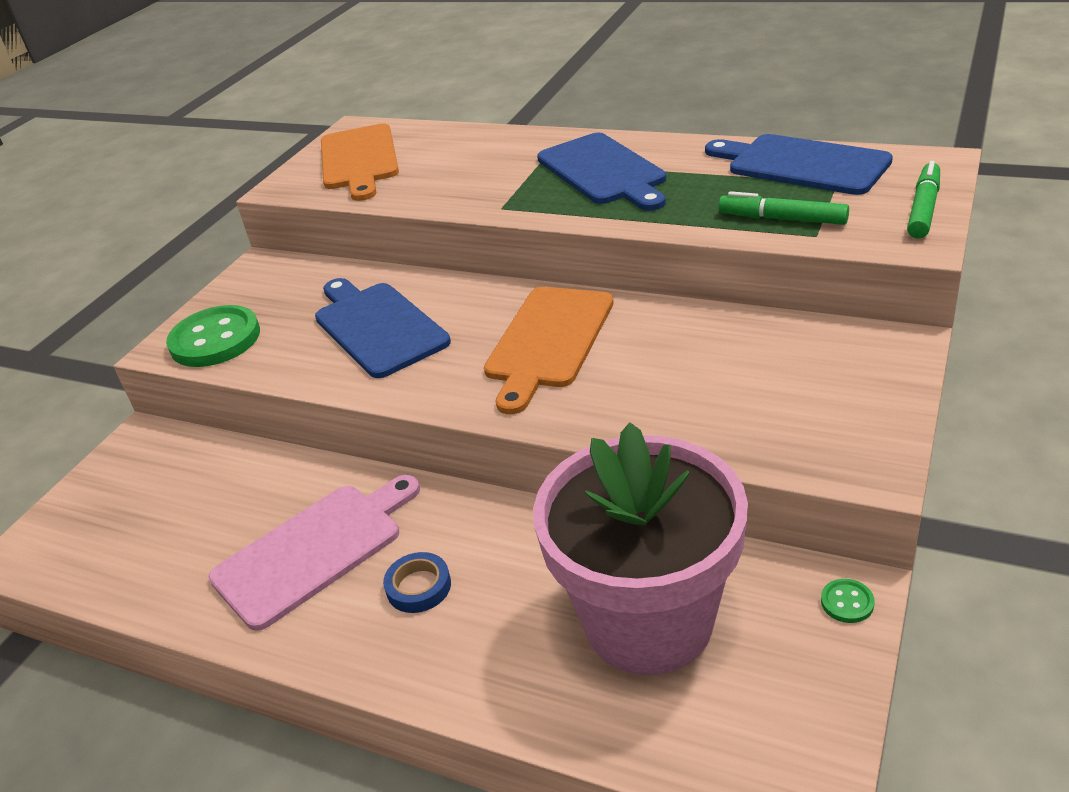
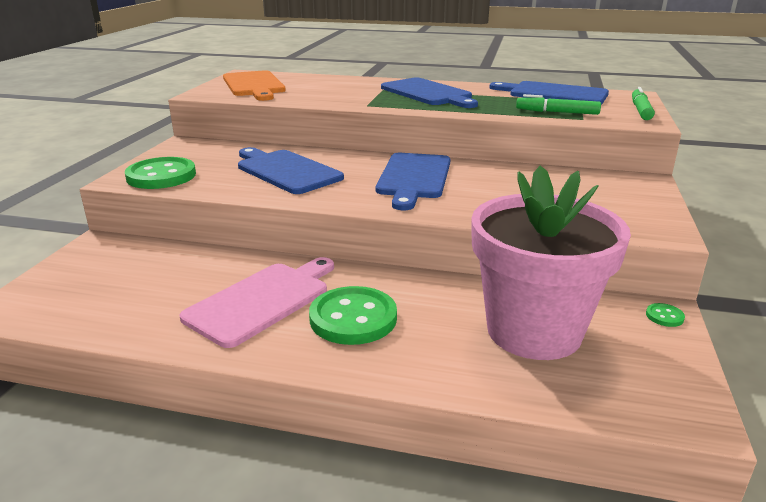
camera: 15 degrees left, 10 degrees down
blue tape [383,552,451,613] -> green button [309,286,397,345]
orange cutting board [484,287,614,414] -> blue cutting board [376,153,451,210]

